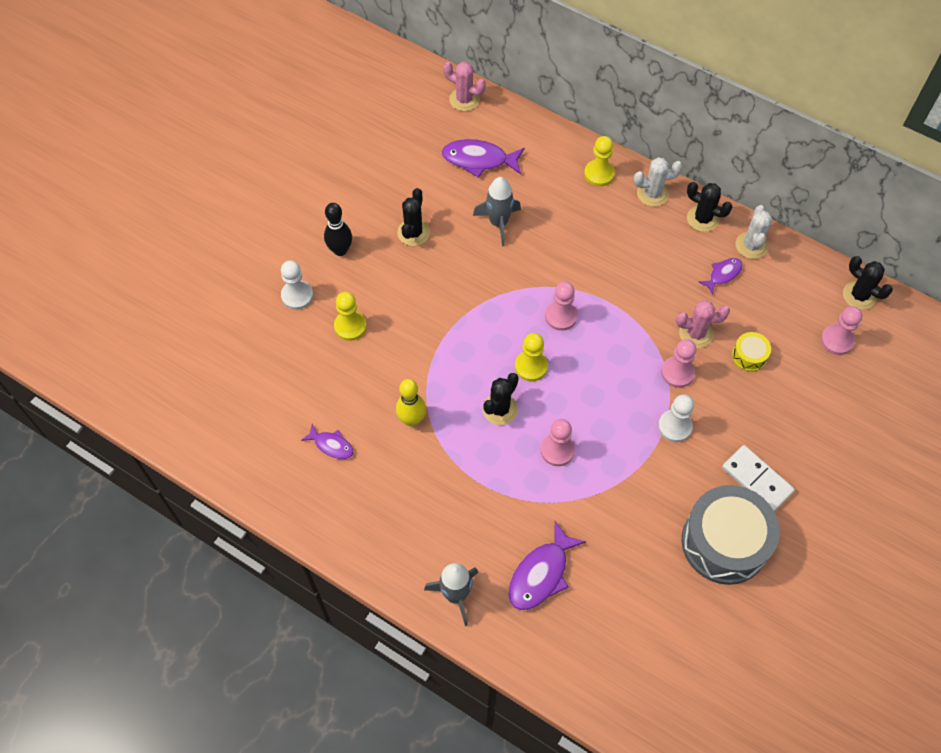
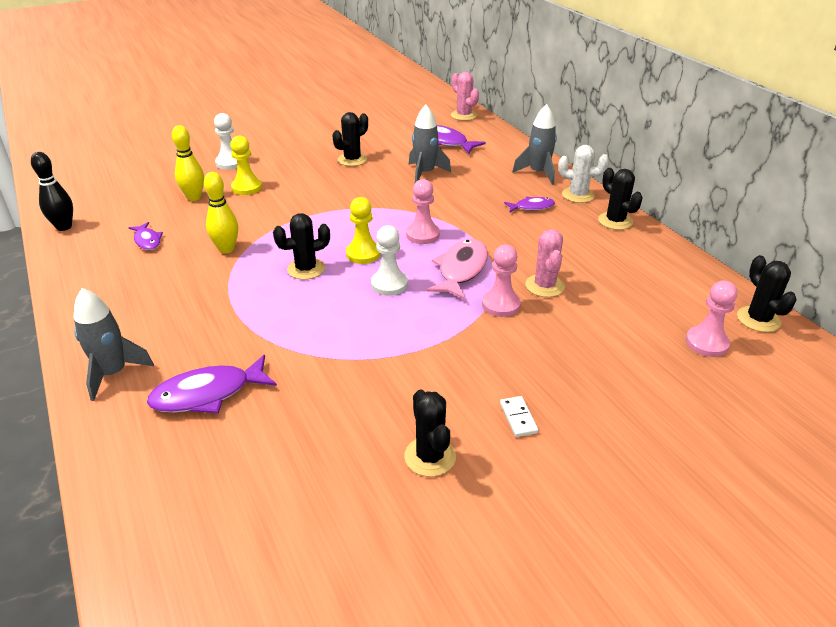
camera: 30 degrees right, 25 degrees down
black bowling pin [324,203,352,256] -> black bowling pin moved to [31,152,73,231]
pink pawn [541,419,575,466] -> none
yellow pawn [584,136,615,186] -> grey rocket [512,104,557,185]
white pawn [658,394,694,442] -> white pawn moved to [371,225,408,296]
pink cactus [676,300,730,348] -> pink cactus turned 60 degrees clockwise [525,229,565,297]
grey drum [682,485,780,585] -> black cactus [404,389,456,477]
purple fish [699,258,743,295] -> purple fish moved to [504,197,555,213]
white domino [722,445,795,512] -> white domino [500,396,538,437], size x0.53
yellow drum [732,332,771,372] -> none
white cactus [735,205,772,259] -> none
none -> yellow bowling pin [172,125,204,201]
none -> pink fish [427,239,488,300]

